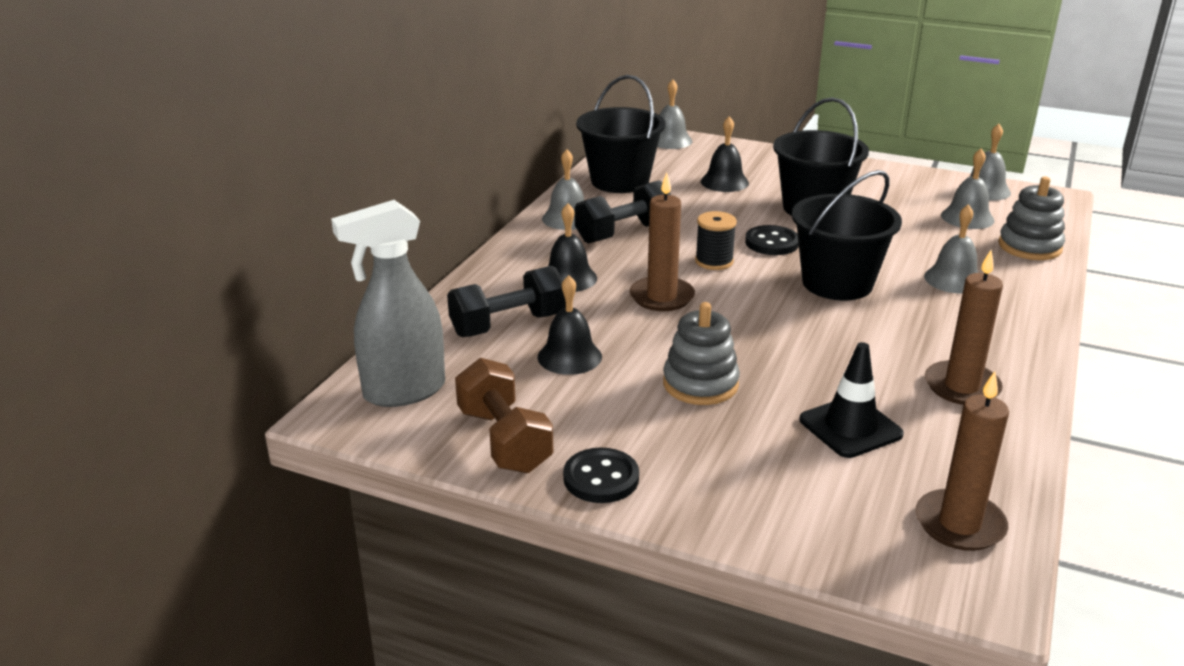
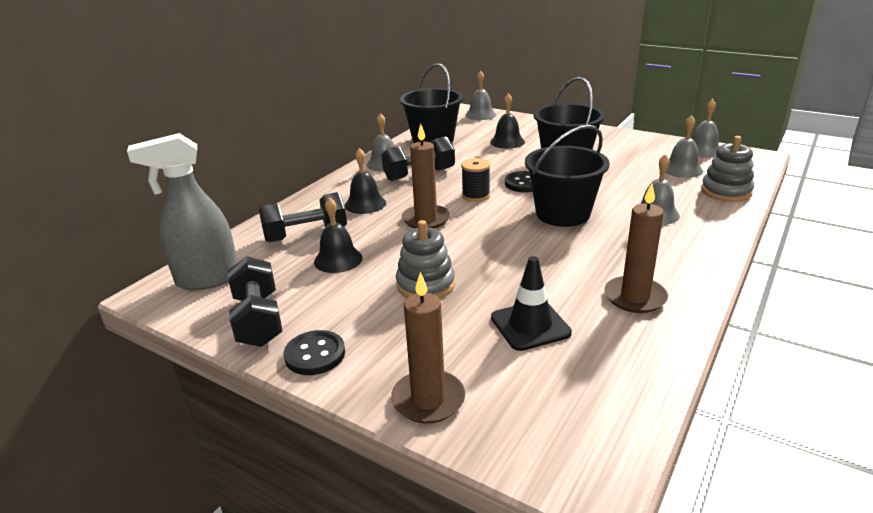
camera: 10 degrees right, 0 degrees up
brown dumbbell [455,358,553,473] -> black dumbbell [227,256,283,347]
brown candle [915,371,1009,551] -> brown candle moved to [391,272,465,424]

